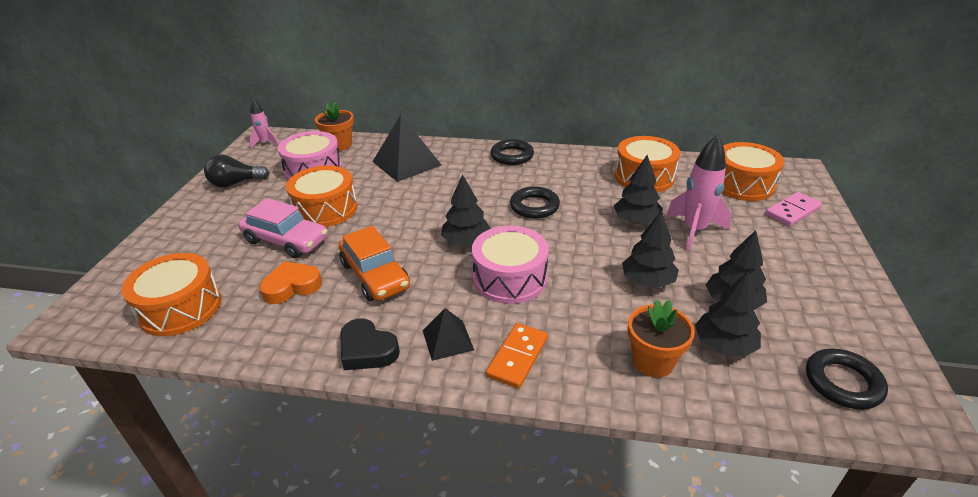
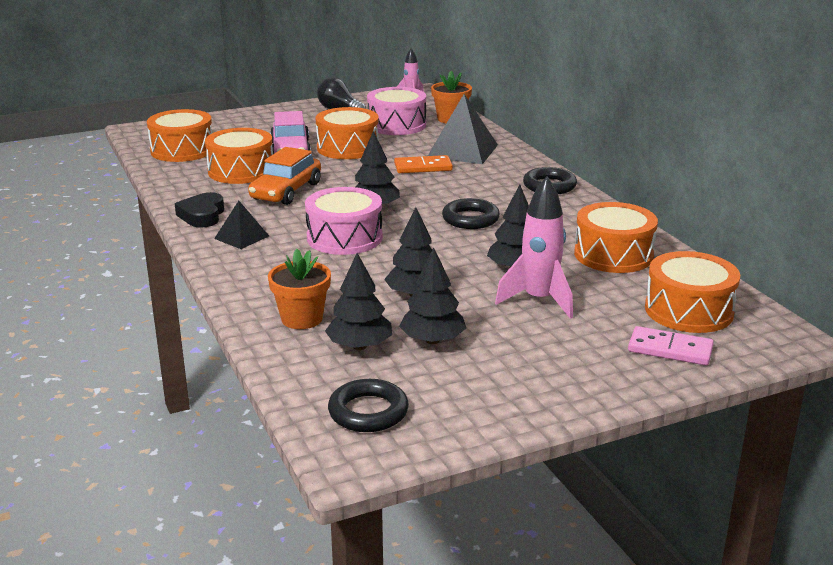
camera: 55 degrees right, 10 degrees down
orange heart [259,261,322,304] -> orange drum [205,128,273,184]
orange domino [486,323,548,389] -> orange domino moved to [394,155,453,173]

